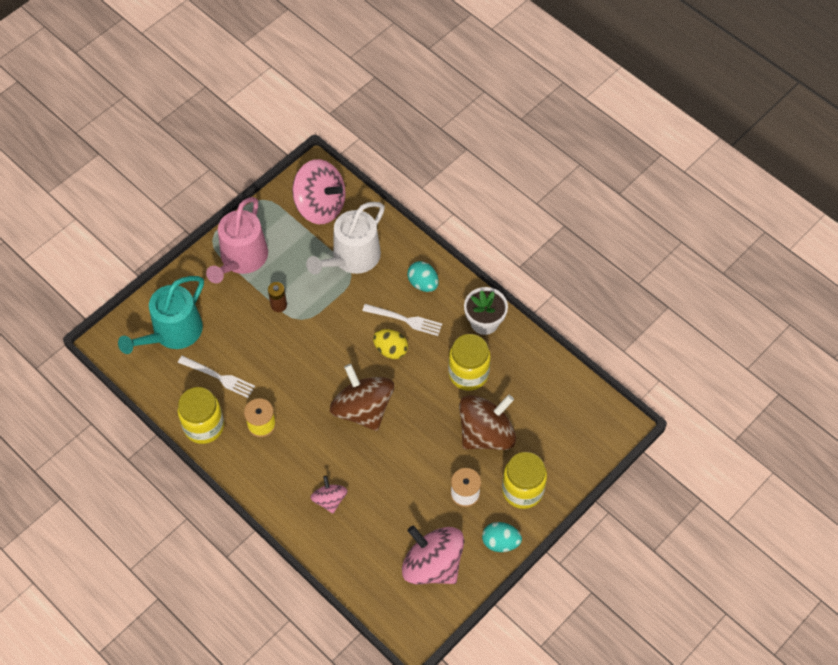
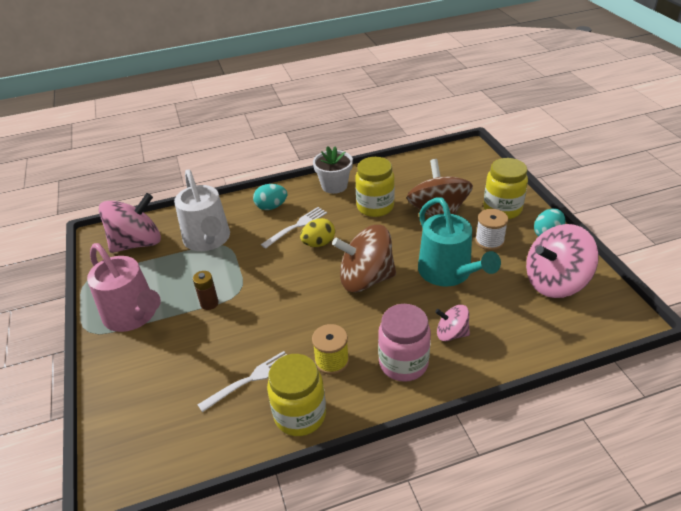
camera: 60 degrees left, 20 degrees down
turquoise watering can [118,276,204,354] -> turquoise watering can moved to [418,197,501,287]
none -> pink jar [378,304,431,382]

